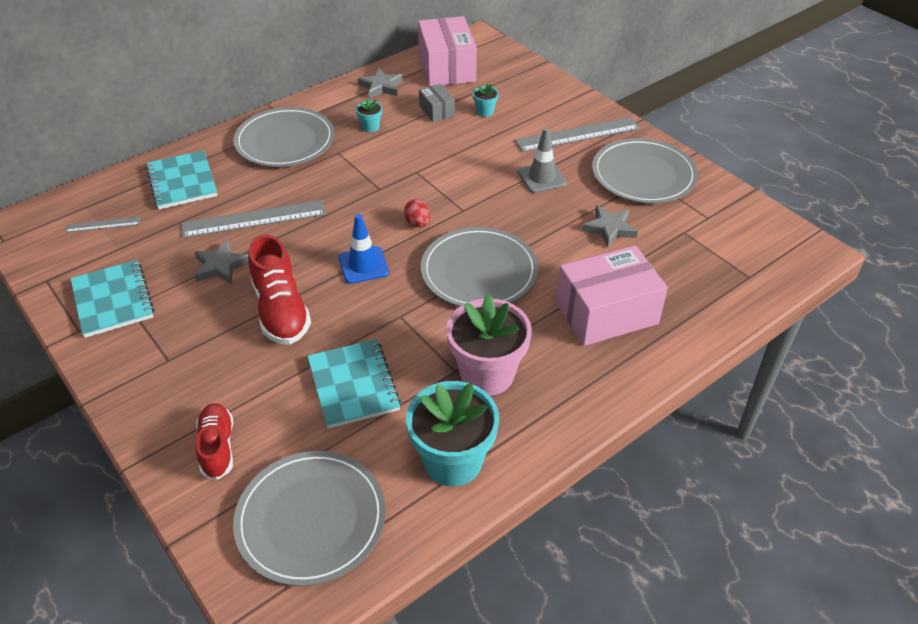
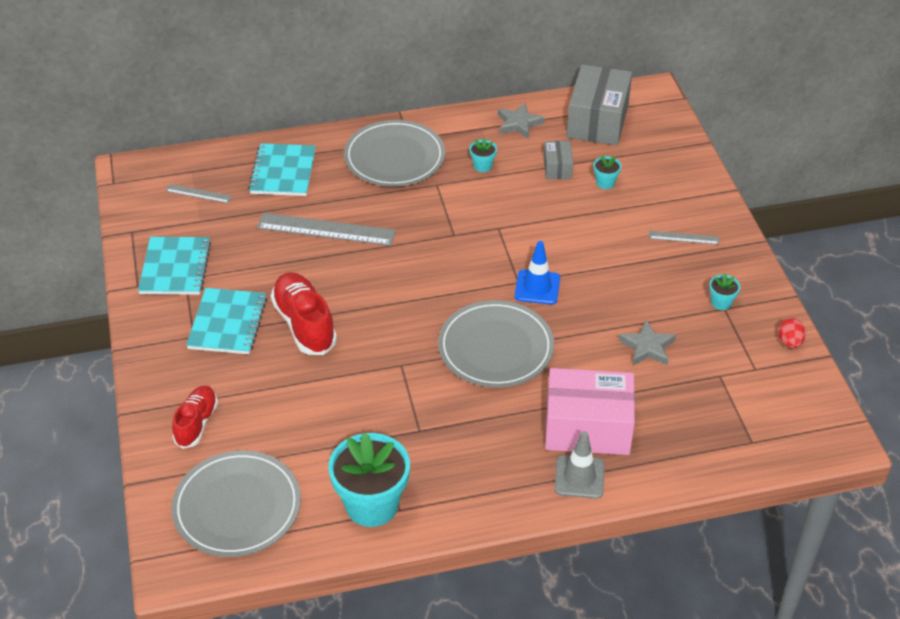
camera: 25 degrees right, 0 degrees up
grey star [195,240,248,285] -> none
red shoe [248,235,311,345] -> red shoe turned 150 degrees clockwise [271,272,337,355]
turquoise notebook [307,339,401,429] -> turquoise notebook moved to [186,288,267,354]
blue traffic cone [338,214,389,284] -> blue traffic cone moved to [515,241,560,304]
red egg [404,199,430,227] -> red egg moved to [778,318,806,348]
pink box [418,16,477,86] -> grey box [566,64,632,146]
pink flower pot [446,294,532,395] -> none
grey ruler [515,117,640,152] -> grey ruler [649,231,719,245], size x0.50
grey traffic cone [518,128,567,193] -> grey traffic cone moved to [555,431,605,499]
grey plate [592,138,698,204] -> turquoise flower pot [709,274,740,310]

